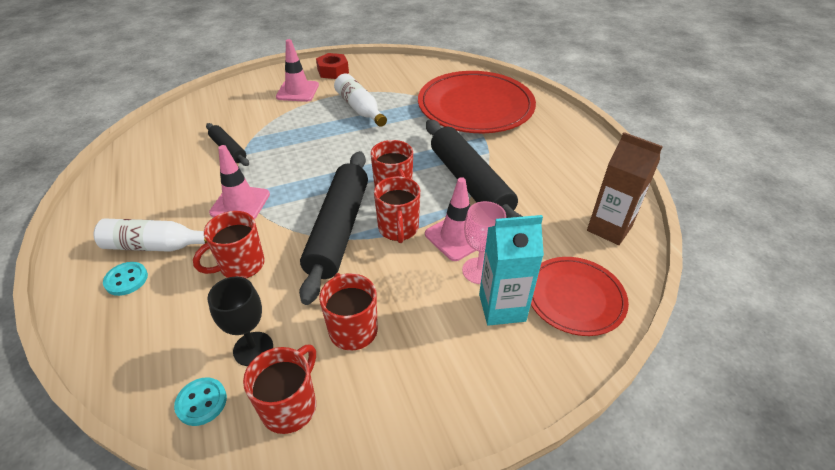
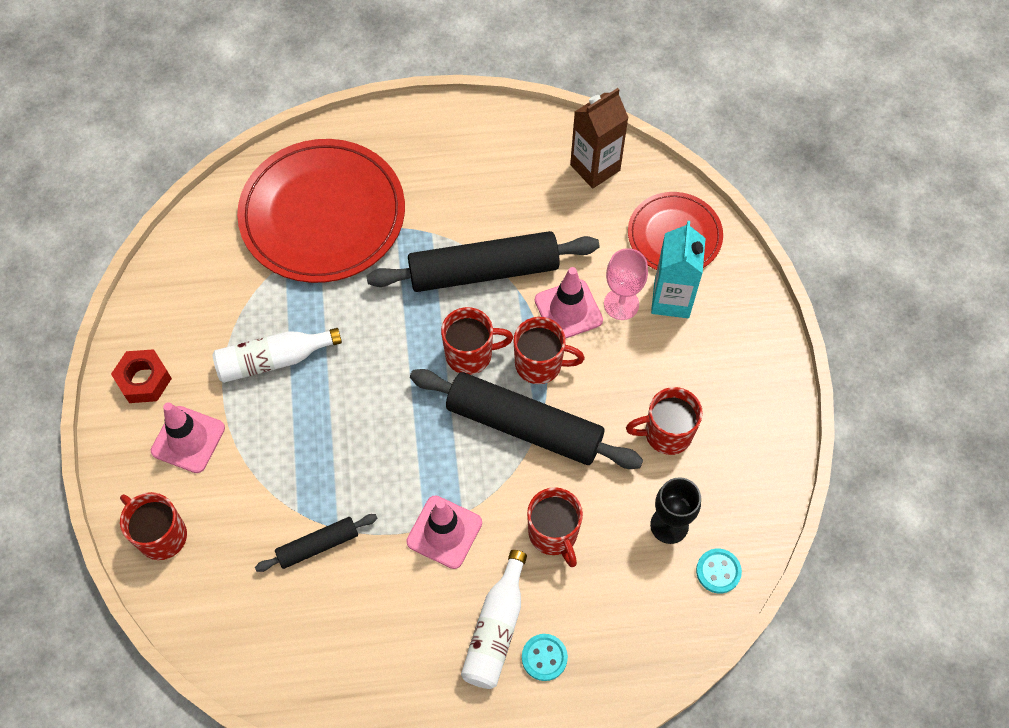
camera: 75 degrees left, 20 degrees up
red mug [243,345,316,434] -> red mug moved to [120,492,187,560]

